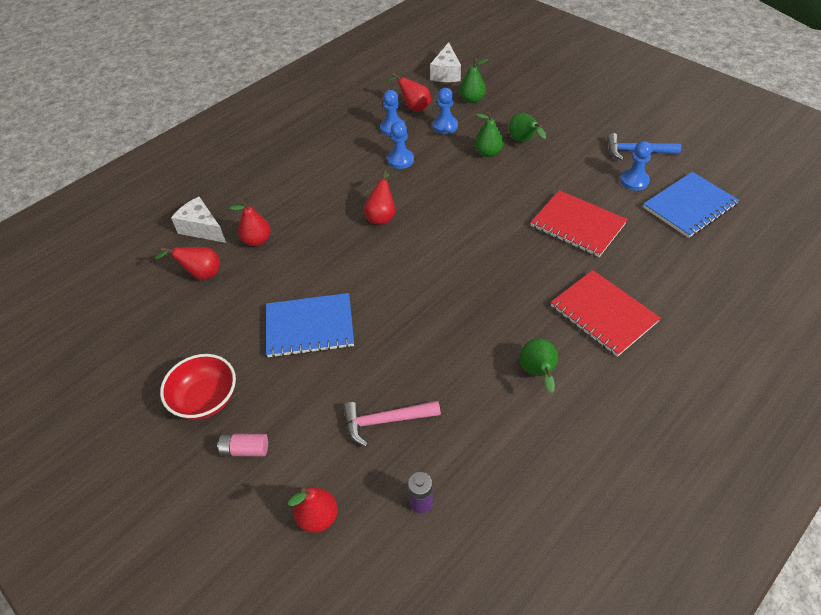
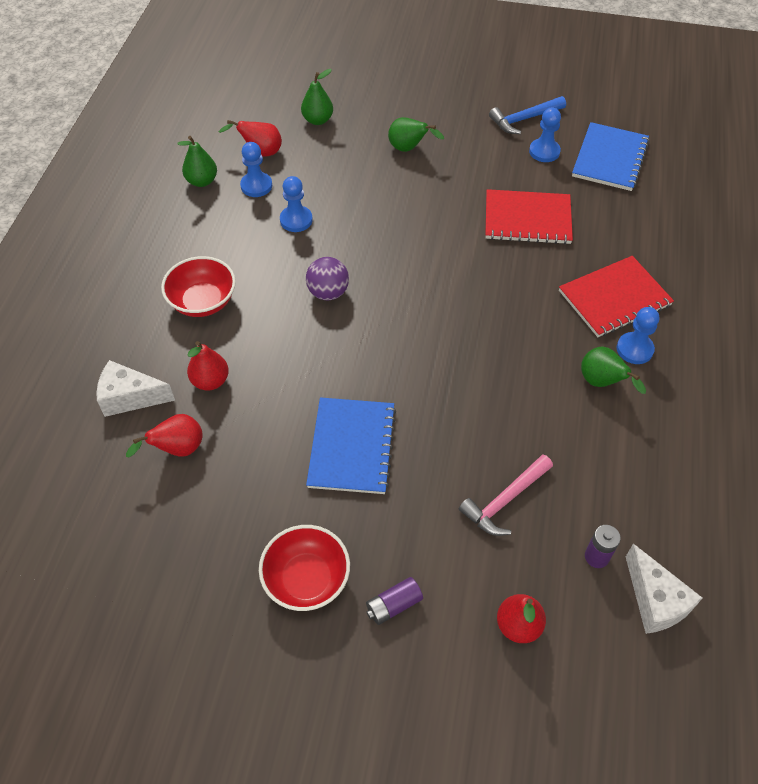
camera: 35 degrees left, 5 degrees up
pink battery [217,434,268,456] -> purple battery [366,577,423,625]
blue notebook [266,293,354,358] -> blue notebook turned 45 degrees counterclockwise [306,397,396,494]
red pear [364,170,395,225] -> purple ball [306,257,349,300]
white cheese [430,42,461,82] -> white cheese moved to [626,544,702,634]
blue pawn [433,88,458,134] -> blue pawn moved to [617,307,659,364]
green pear [475,112,504,157] -> green pear moved to [177,136,217,187]
red notebook [551,270,661,357] -> red notebook turned 45 degrees counterclockwise [559,256,674,337]
none -> red bowl [161,256,236,317]

